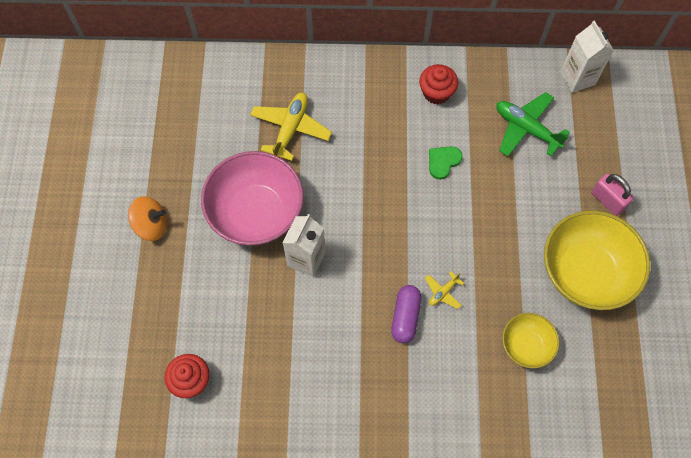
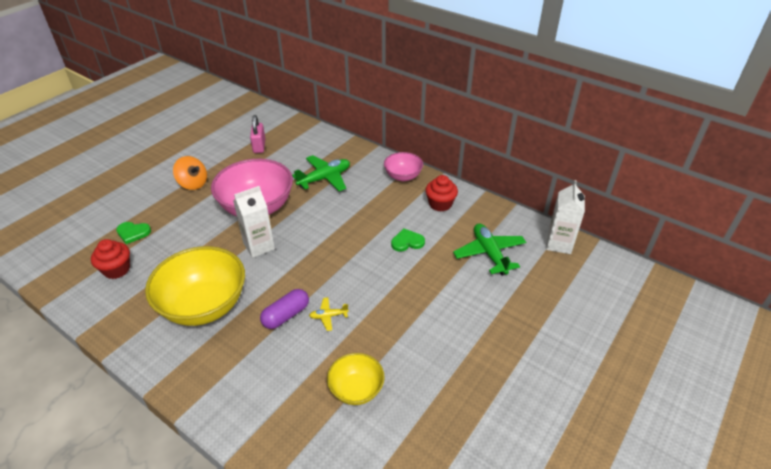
camera: 35 degrees right, 25 degrees down
yellow plane [250,93,332,161] -> green plane [292,155,350,191]
yellow bowl [544,210,650,310] -> yellow bowl moved to [145,246,245,326]
pink padlock [591,173,634,216] -> pink padlock moved to [250,115,265,153]
none -> green heart [116,222,151,244]
none -> pink bowl [384,152,423,181]

